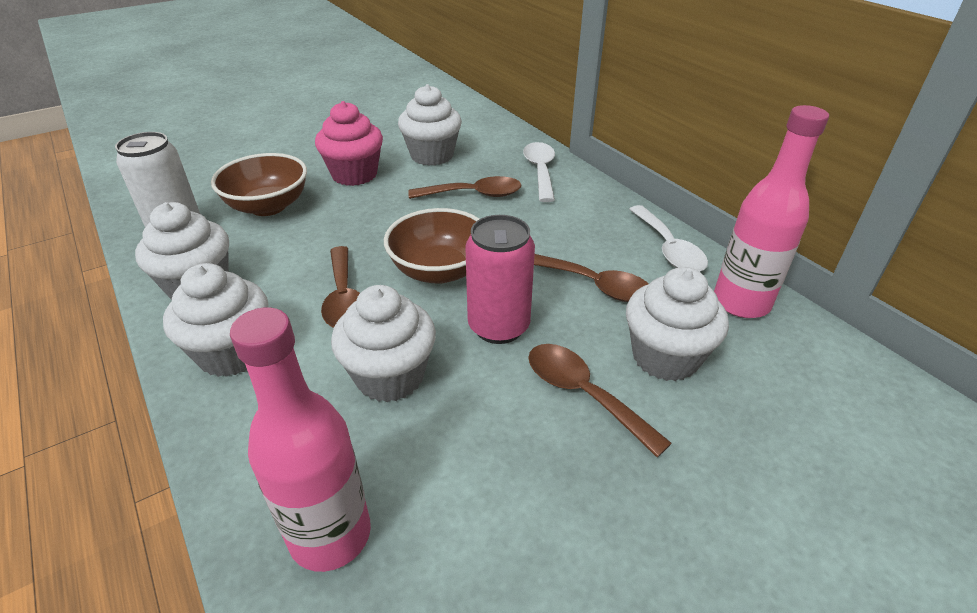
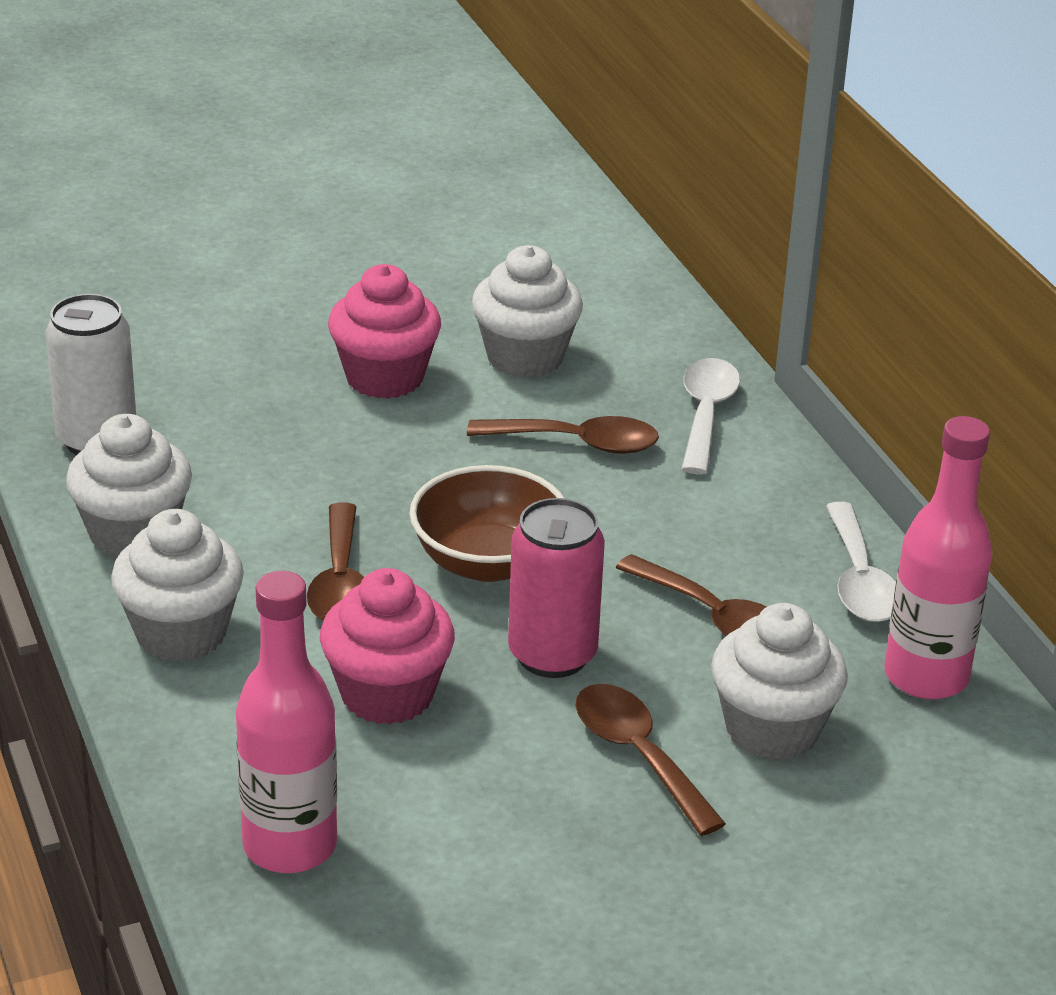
camera: 10 degrees right, 5 degrees down
brown bowl [211,153,307,216] -> none
white cupcake [331,285,436,402] -> pink cupcake [320,568,455,725]

